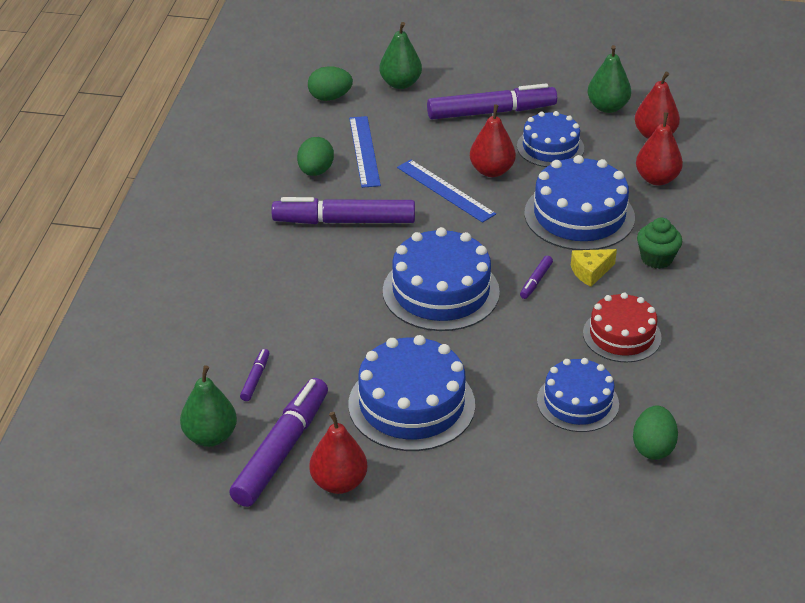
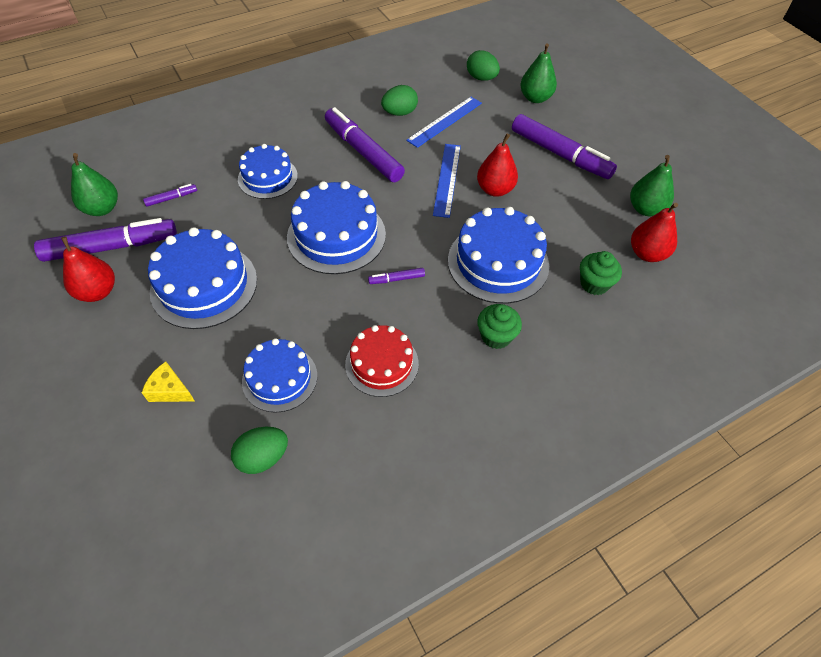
camera: 50 degrees right, 15 degrees up
blue cake [517,111,584,167] -> blue cake moved to [238,144,298,199]
yellow cheese [571,249,617,287] -> yellow cheese moved to [142,362,195,402]
red pear [636,112,683,186] -> green cupcake [580,251,622,295]

